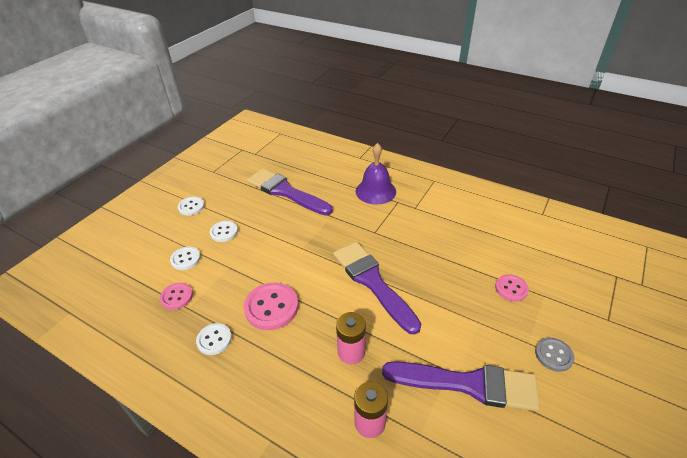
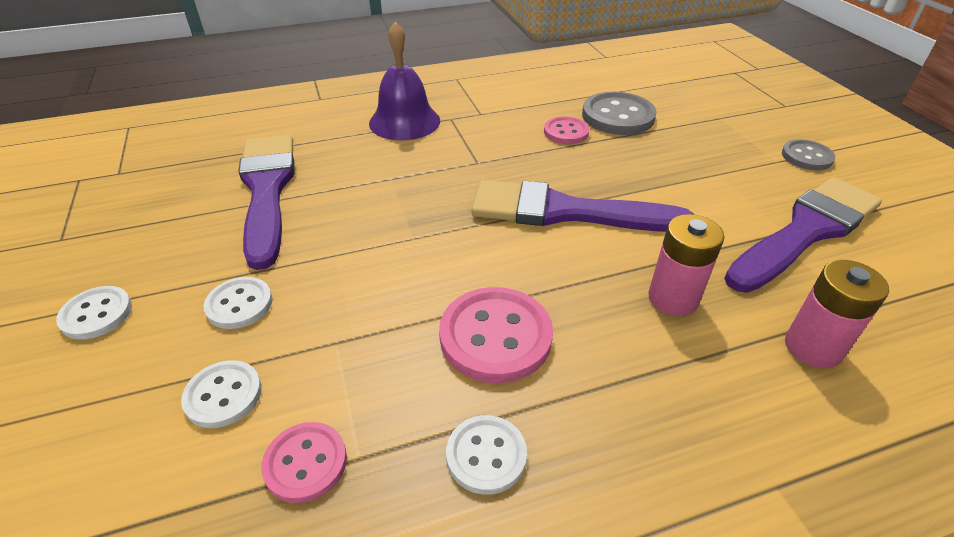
camera: 50 degrees left, 0 degrees up
purple brush [247,168,332,215] -> purple brush turned 90 degrees clockwise [238,135,295,270]
pink button [495,274,529,302] -> pink button moved to [544,116,589,144]
none -> grey button [582,92,657,135]

